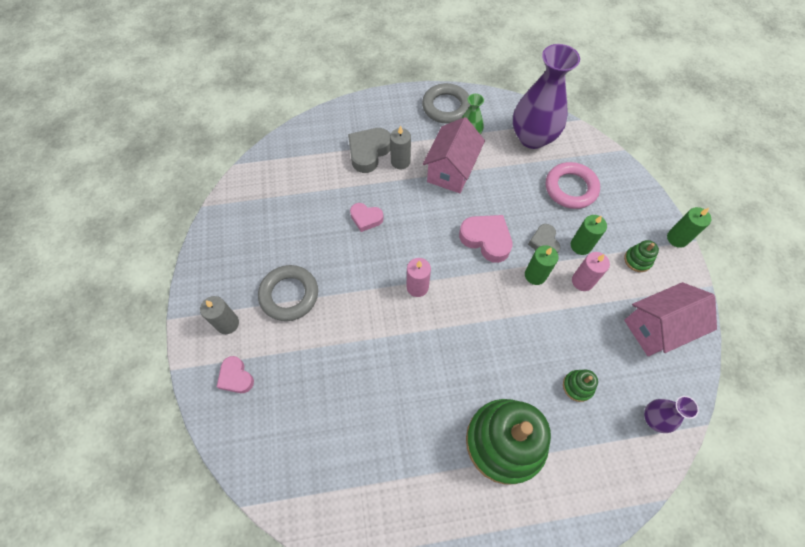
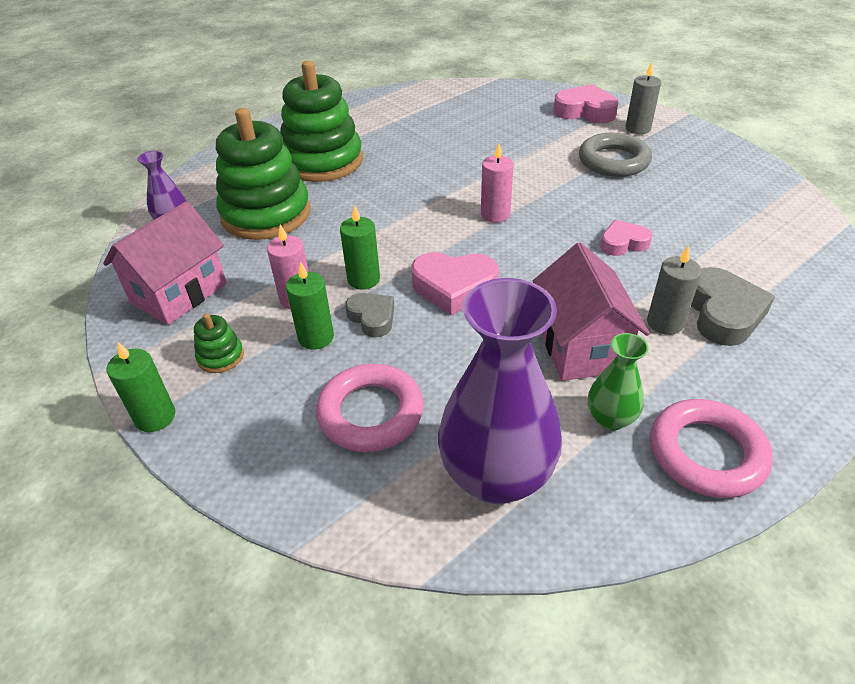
camera: 150 degrees right, 20 degrees down
pink heart [217,356,254,393] -> pink heart [553,84,618,123], size x1.60
grey ring [422,83,470,124] -> pink ring [650,399,773,498]
green stacking toy [563,369,598,402] -> green stacking toy [216,108,310,240], size x2.46

